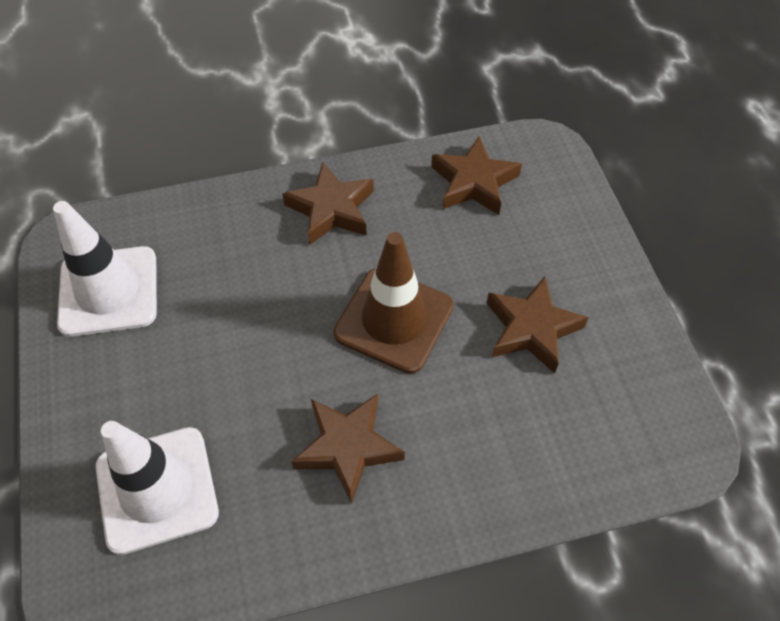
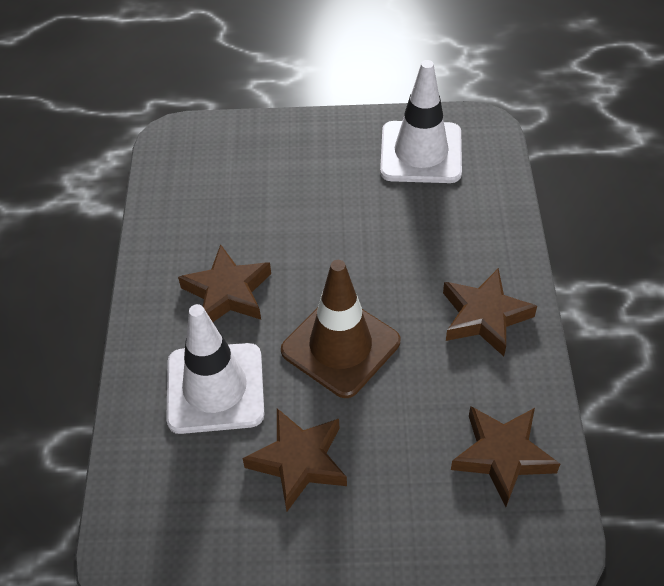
camera: 105 degrees right, 5 degrees down
white traffic cone [96,421,219,555] -> white traffic cone moved to [166,304,264,434]

